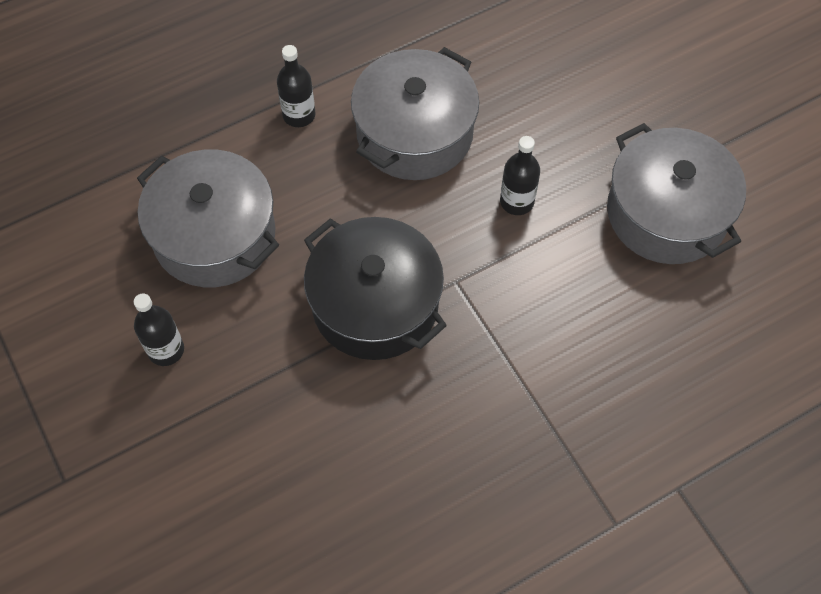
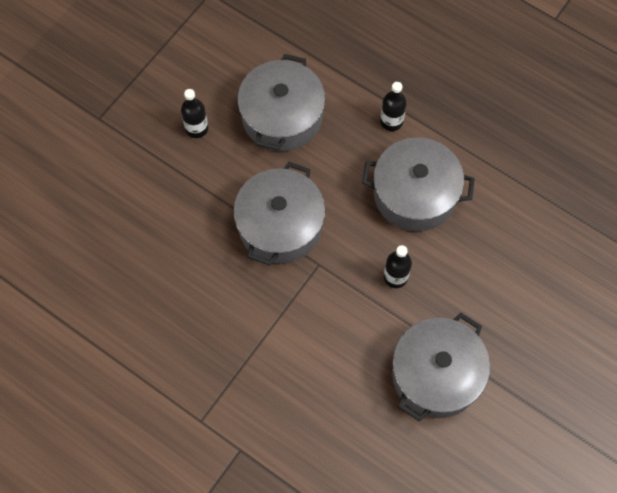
camera: 65 degrees right, 5 degrees up
black pot [304,217,447,360] -> grey pot [233,162,325,266]

